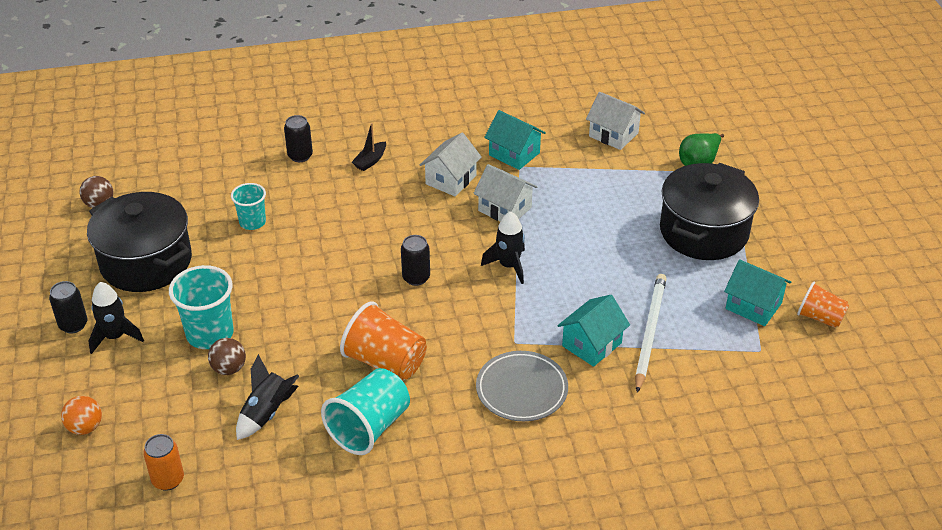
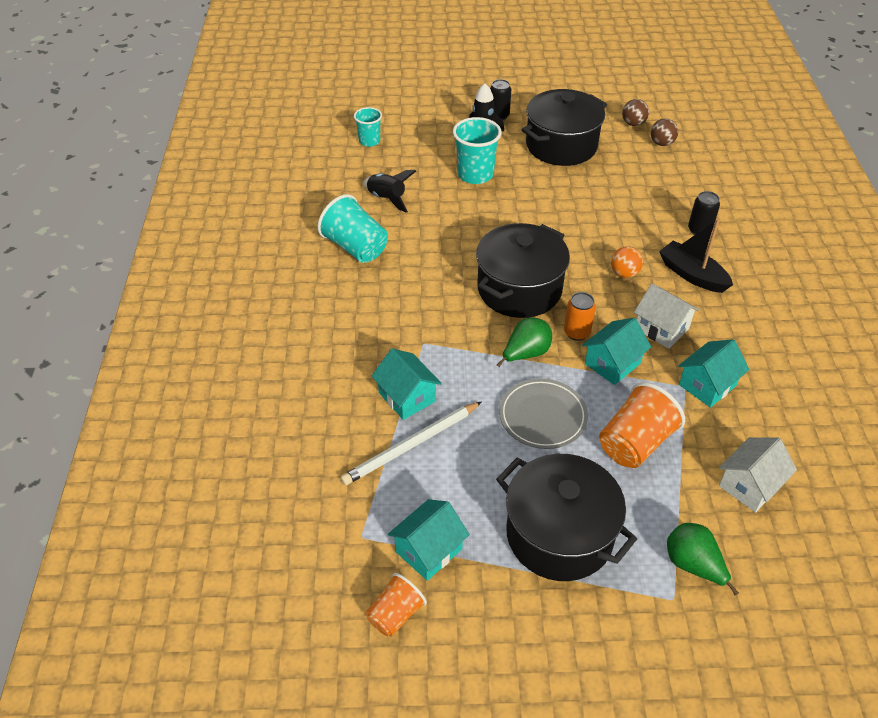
camera: 100 degrees right, 5 degrees up
orange ball [61,396,102,435] -> orange ball moved to [611,246,643,278]
orange can [143,434,184,491] -> orange can moved to [564,292,596,341]
brown ball [208,338,246,375] -> brown ball moved to [651,118,678,146]
turquoise cup [231,183,266,230] -> turquoise cup moved to [354,107,382,147]
orange cup [340,301,427,381] -> orange cup moved to [599,382,685,468]
black boat [352,123,386,171] -> black boat [659,219,733,293], size x1.73
black can [401,235,430,286] -> black pot [476,223,570,318]
white house [473,164,537,222] -> turquoise house [582,318,651,385]
grey plate [476,351,568,421] -> grey plate moved to [499,378,588,449]
black rocket [481,211,525,284] -> green pear [497,318,552,367]
white pencil [635,274,666,393] -> white pencil turned 120 degrees clockwise [341,402,481,485]

